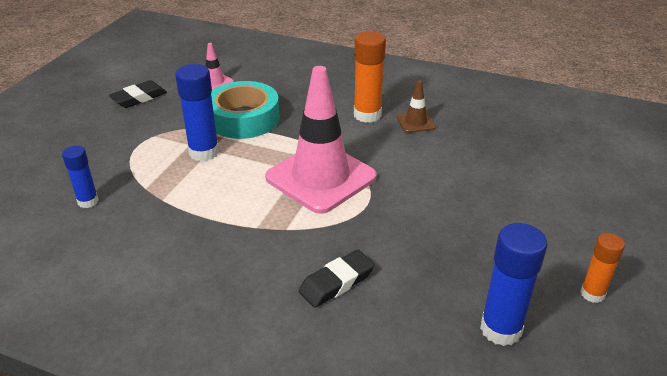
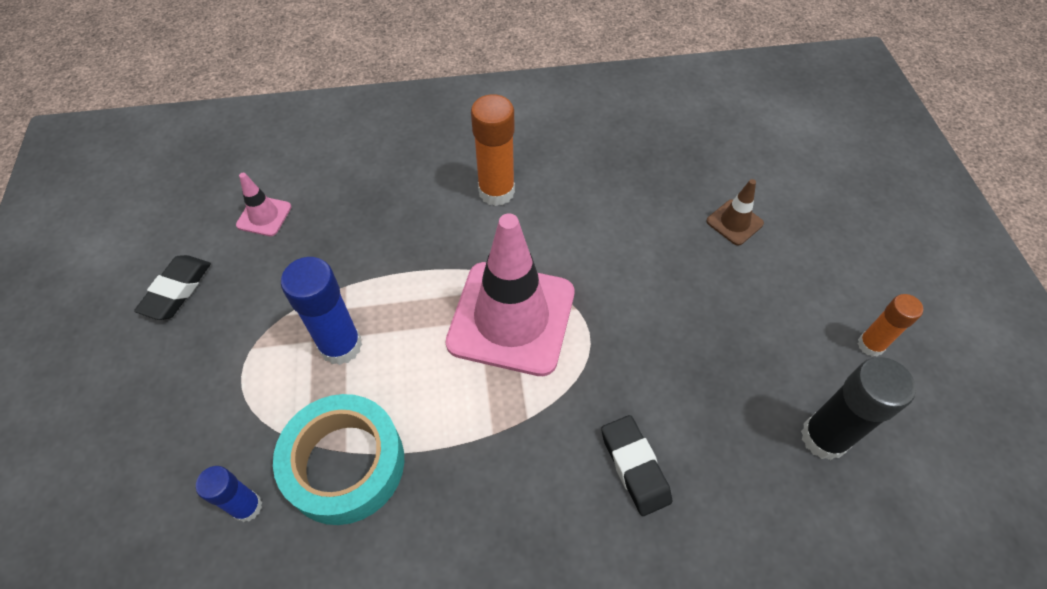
camera: 30 degrees left, 20 degrees up
turquoise tape [211,81,280,139] -> turquoise tape moved to [273,394,404,525]
black eraser [299,250,375,308] -> black eraser turned 45 degrees counterclockwise [601,415,672,516]
brown traffic cone [397,80,436,133] -> brown traffic cone moved to [706,179,764,245]
blue glue stick [480,223,547,346] -> black glue stick [801,357,916,460]

